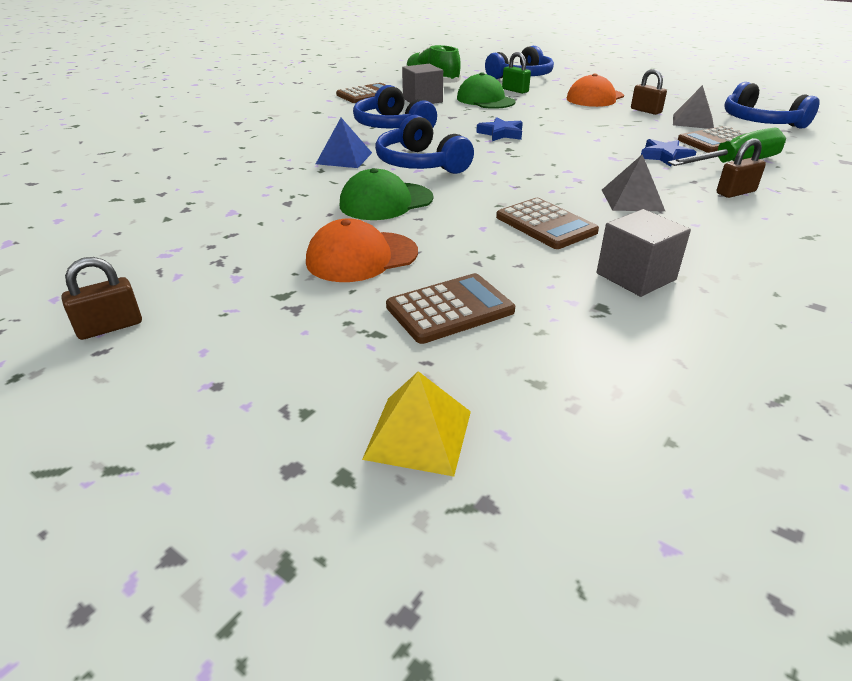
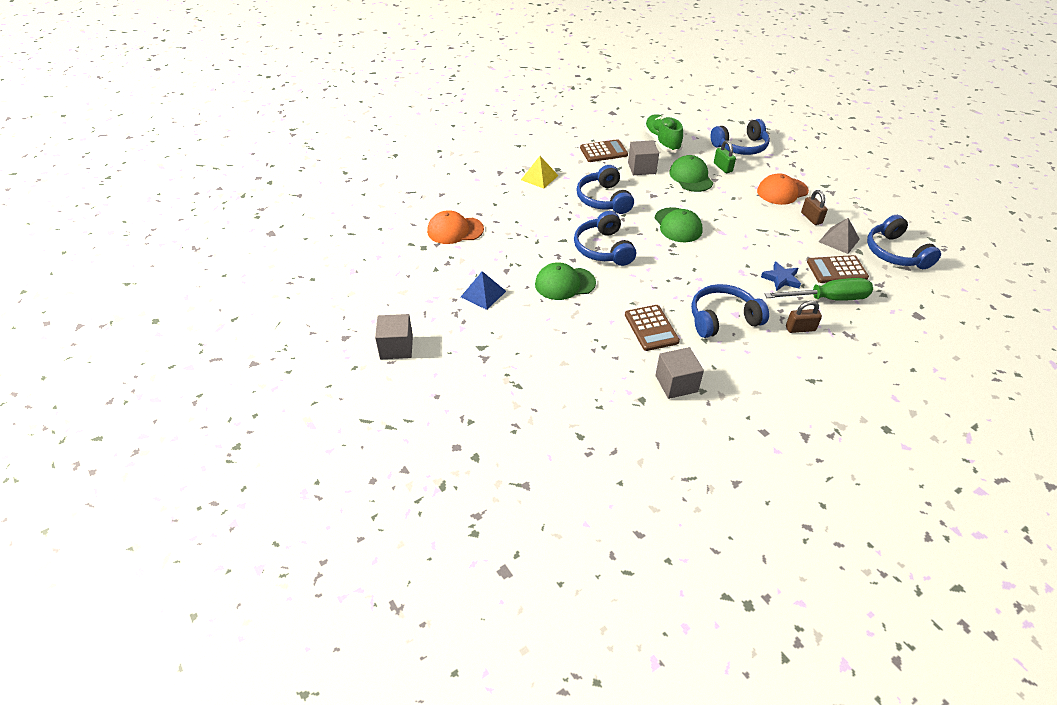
camera: 20 degrees right, 10 degrees up
brown padlock [61,257,142,340] -> grey cube [375,314,413,359]
orange cap [306,218,418,282] -> orange cap moved to [427,210,484,244]
blue pyramid [316,118,372,168] -> blue pyramid moved to [461,271,506,310]
yellow pyramid [362,371,471,477] -> yellow pyramid moved to [521,156,559,189]
brown calculator [386,273,515,344] -> none
blue star [476,117,523,141] -> green cap [655,207,703,242]
grey pyramid [602,154,665,211] -> blue headphones [691,284,769,338]

